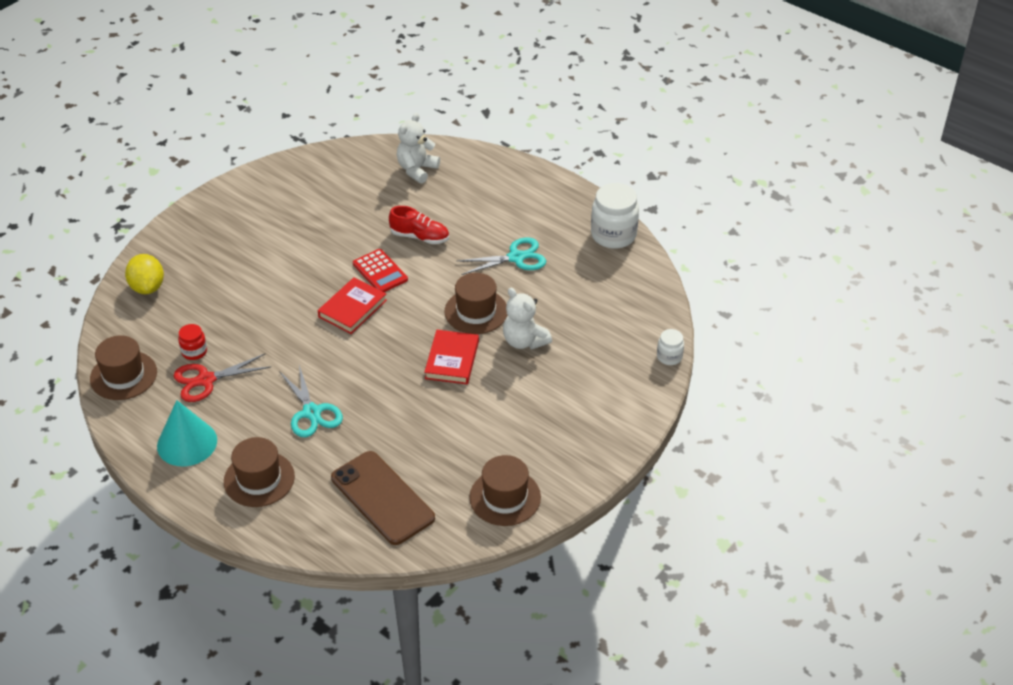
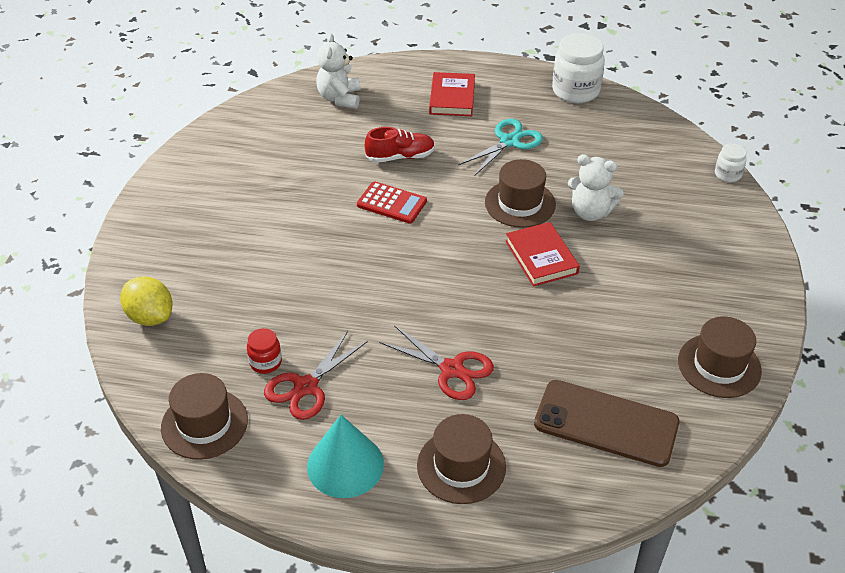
camera: 30 degrees left, 0 degrees up
turquoise scissors [279,365,343,437] -> red scissors [380,325,494,400]
red book [318,278,387,334] -> red book moved to [429,72,475,116]

